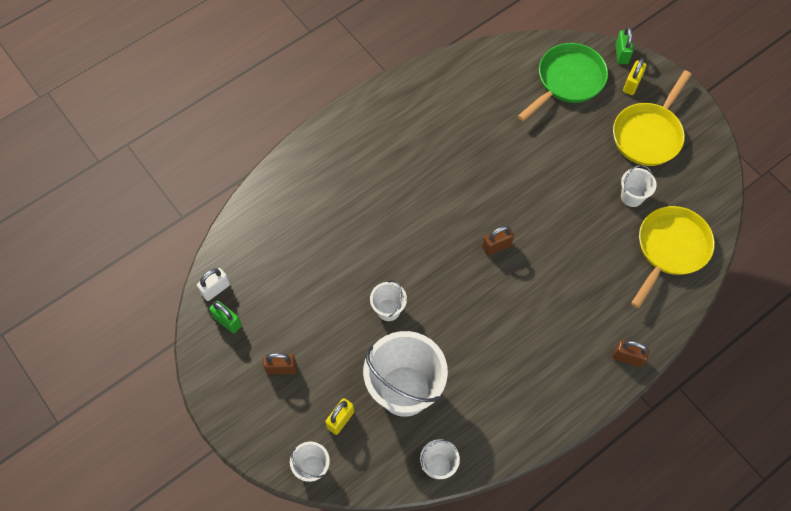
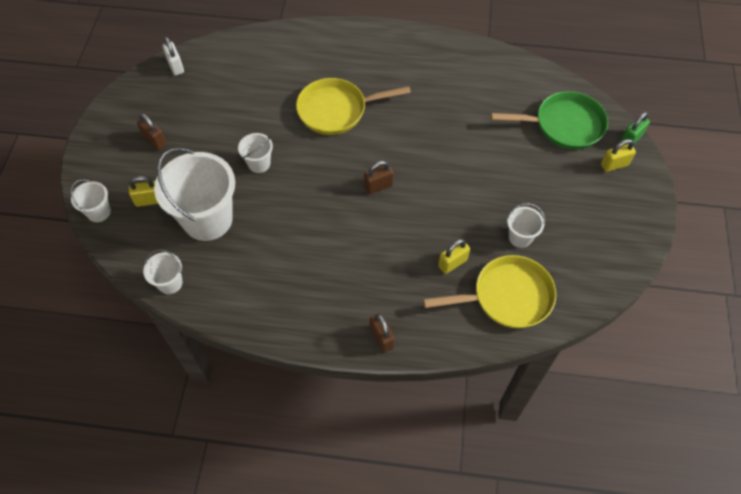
camera: 45 degrees right, 5 degrees down
white padlock [197,268,230,301] -> white padlock turned 60 degrees clockwise [162,37,184,76]
green padlock [209,301,242,334] -> none
brown padlock [482,226,514,255] -> brown padlock turned 45 degrees counterclockwise [364,161,394,194]
yellow pan [613,70,692,166] -> yellow pan moved to [296,78,411,135]
none -> yellow padlock [438,239,470,274]

